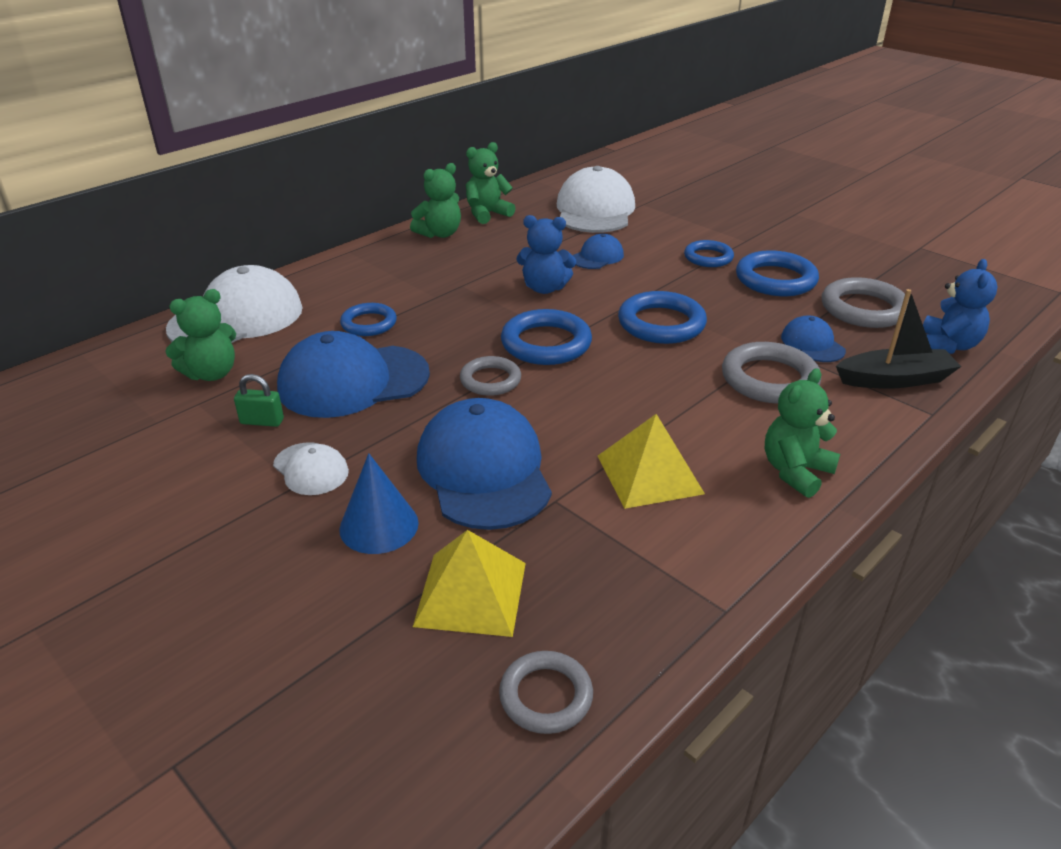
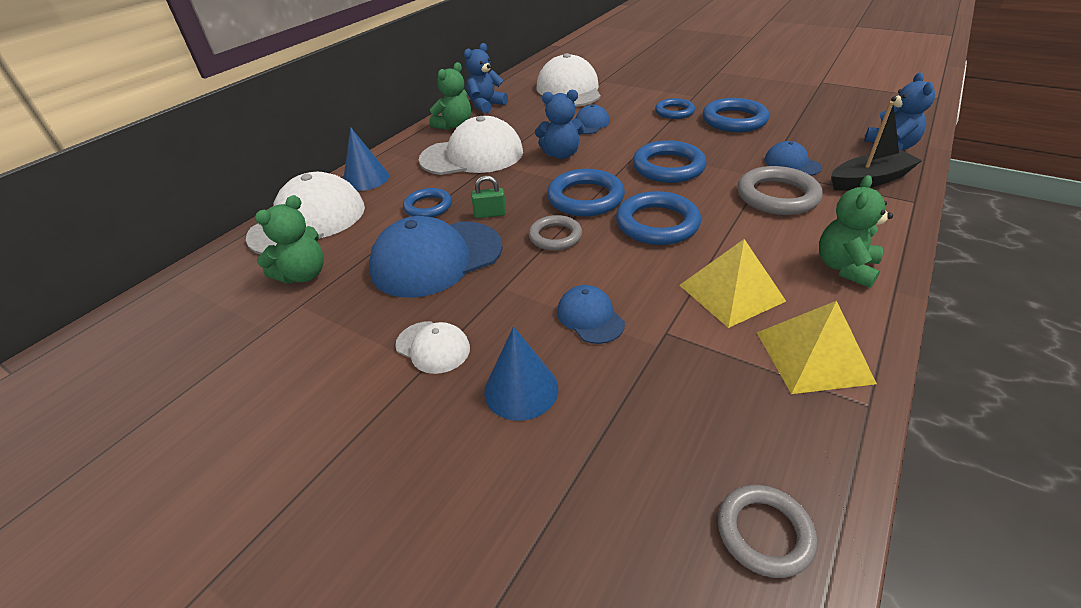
camera: 10 degrees left, 5 degrees up
green padlock [234,374,284,427] -> green padlock moved to [471,175,506,218]
yellow pyramid [413,530,526,637] -> yellow pyramid moved to [757,301,877,394]
blue cap [417,398,552,530] -> blue cap [557,285,625,344], size x0.49
green teddy bear [466,142,516,224] -> blue teddy bear [464,43,508,113]
grey ring [822,277,909,328] -> none
none -> blue cone [344,127,389,191]
none -> white cap [419,116,523,175]
none -> blue ring [616,191,701,245]

